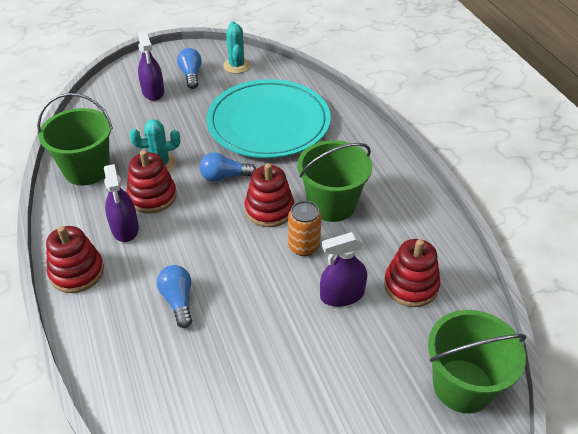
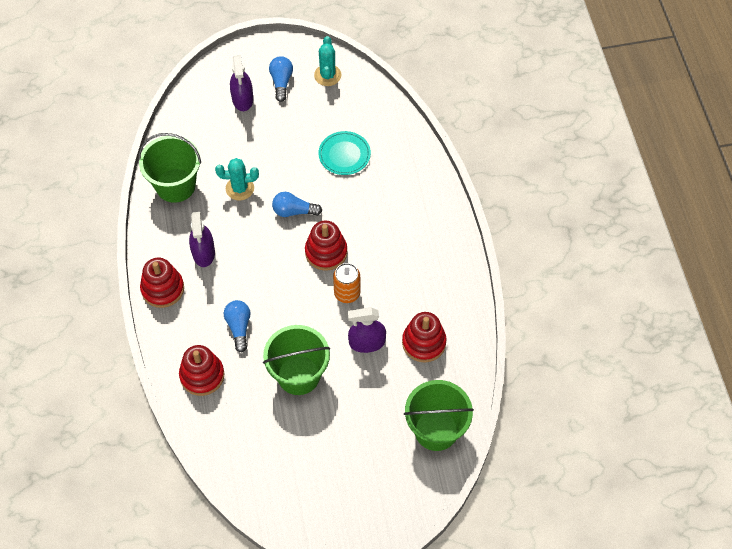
camera: 10 degrees right, 15 degrees up
red stacking toy [126,150,177,214] -> red stacking toy moved to [179,345,225,396]
turquoise plate [206,79,331,158] -> turquoise plate [319,131,371,175], size x0.45
green bucket [297,140,372,222] -> green bucket moved to [263,325,330,395]

